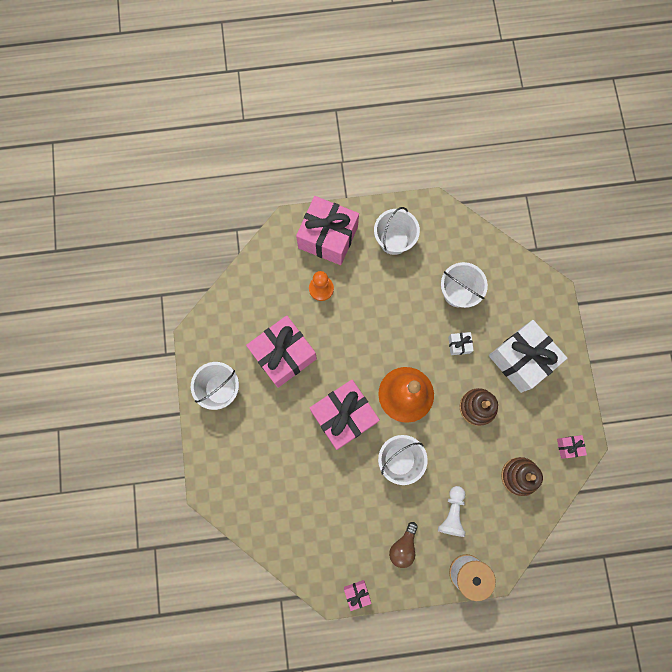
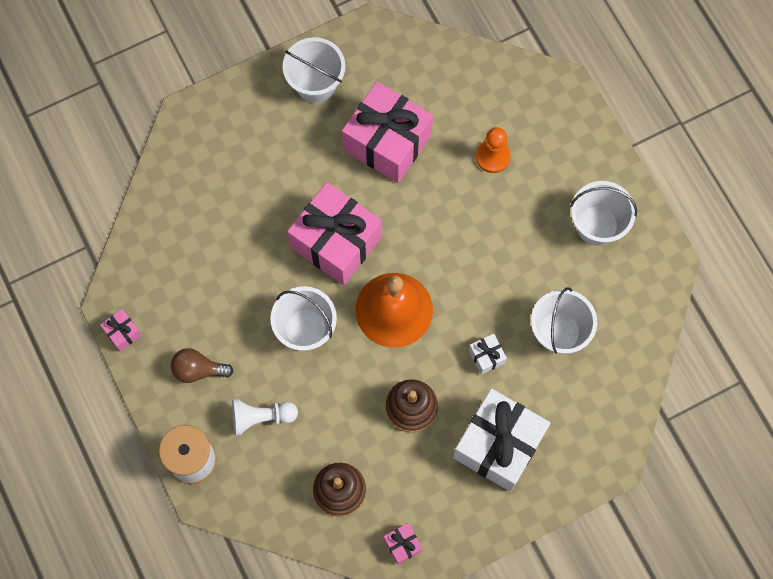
camera: 70 degrees right, 5 degrees down
pink gift [296,196,359,265] -> none

